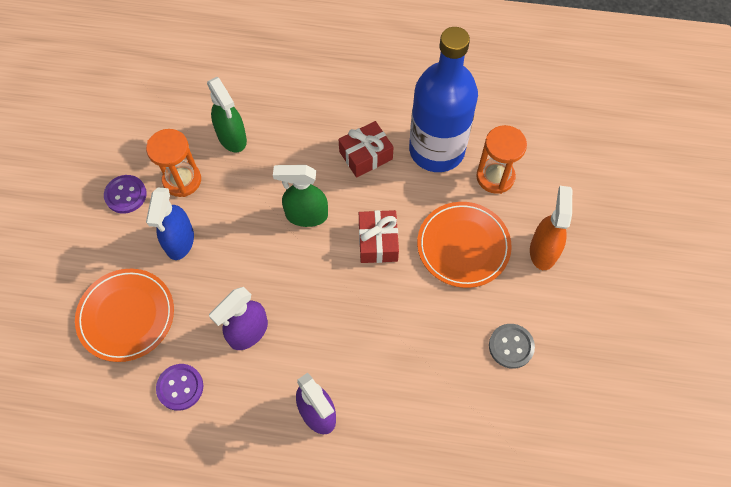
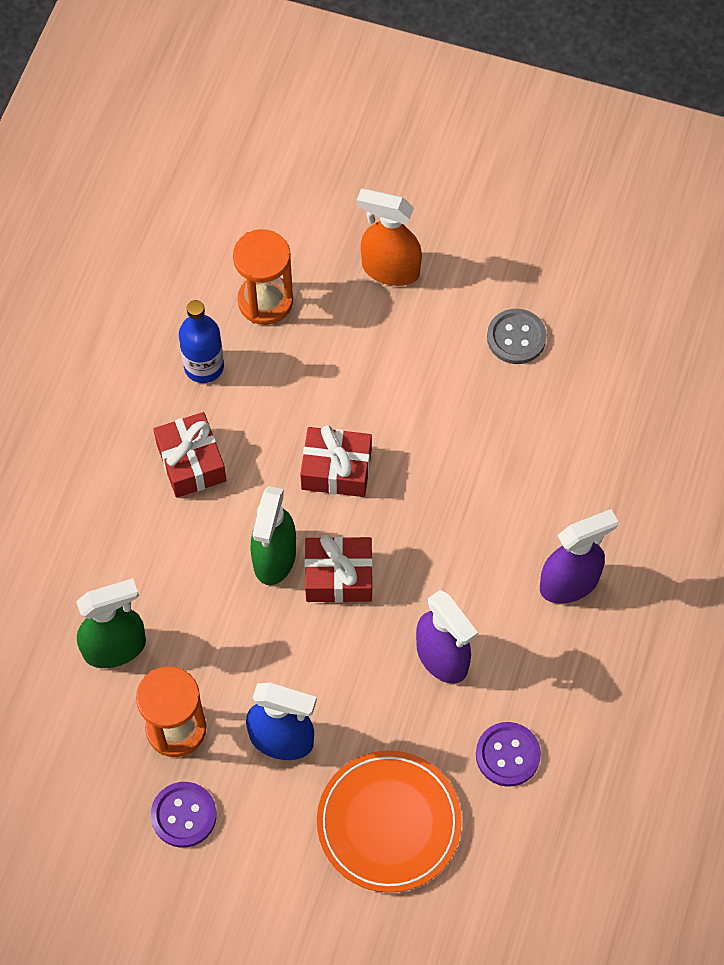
camera: 80 degrees left, 0 degrees up
blue bottle [409,27,478,172] -> blue bottle [179,300,224,383], size x0.48
orange plate [417,202,512,288] -> none
none -> red gift [304,534,373,603]

